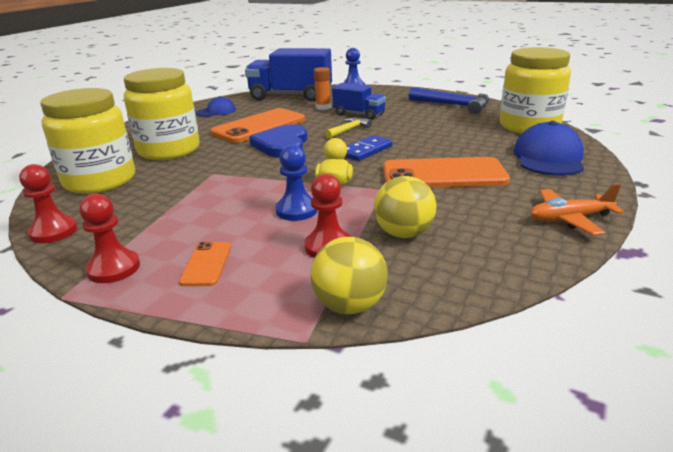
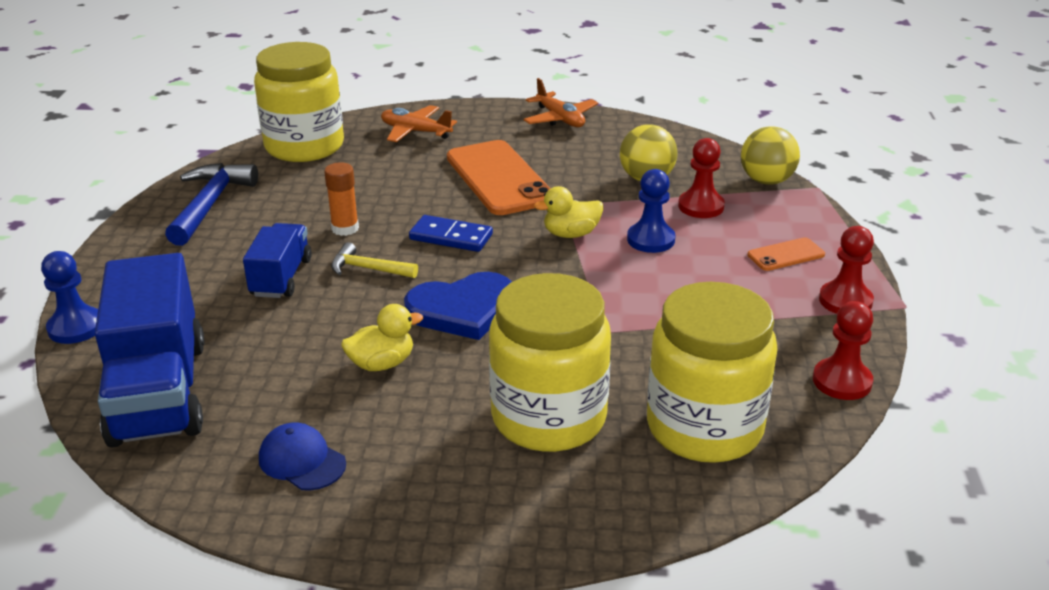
camera: 115 degrees left, 5 degrees up
orange phone [210,108,305,143] -> yellow duck [341,304,423,371]
orange glue stick [314,67,331,110] -> orange glue stick moved to [324,162,359,236]
blue cap [513,121,584,176] -> orange plane [381,105,457,142]

